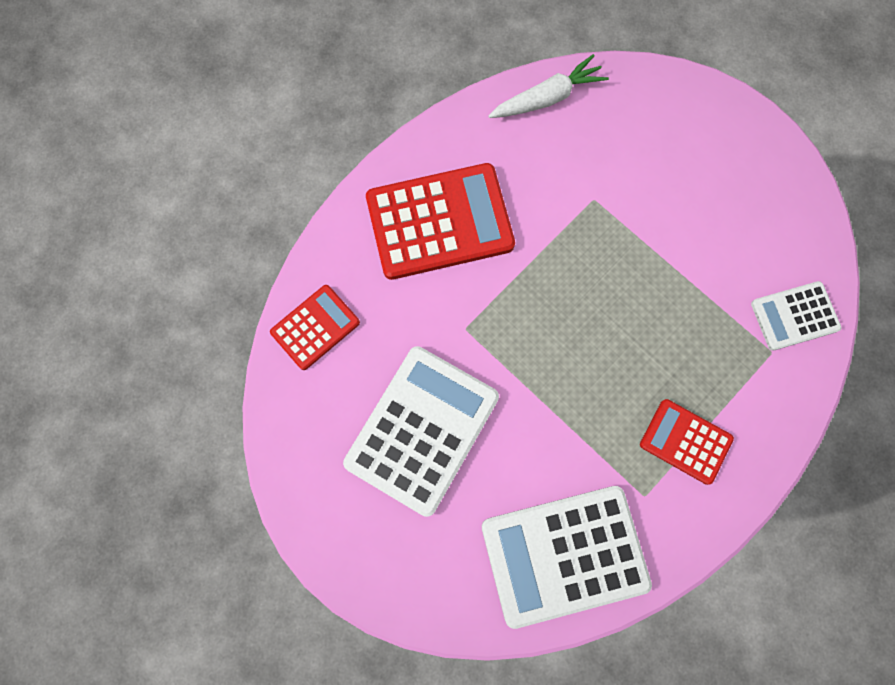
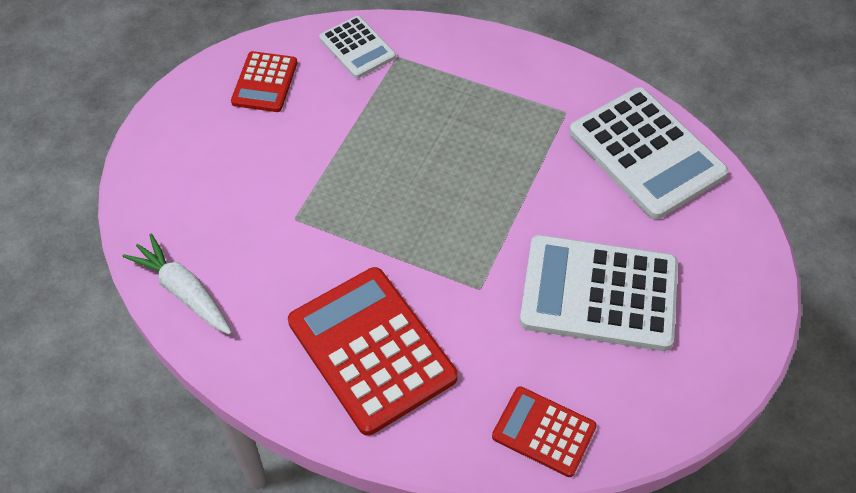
camera: 110 degrees left, 20 degrees down
red calculator [640,399,734,485] -> red calculator moved to [231,51,298,112]

